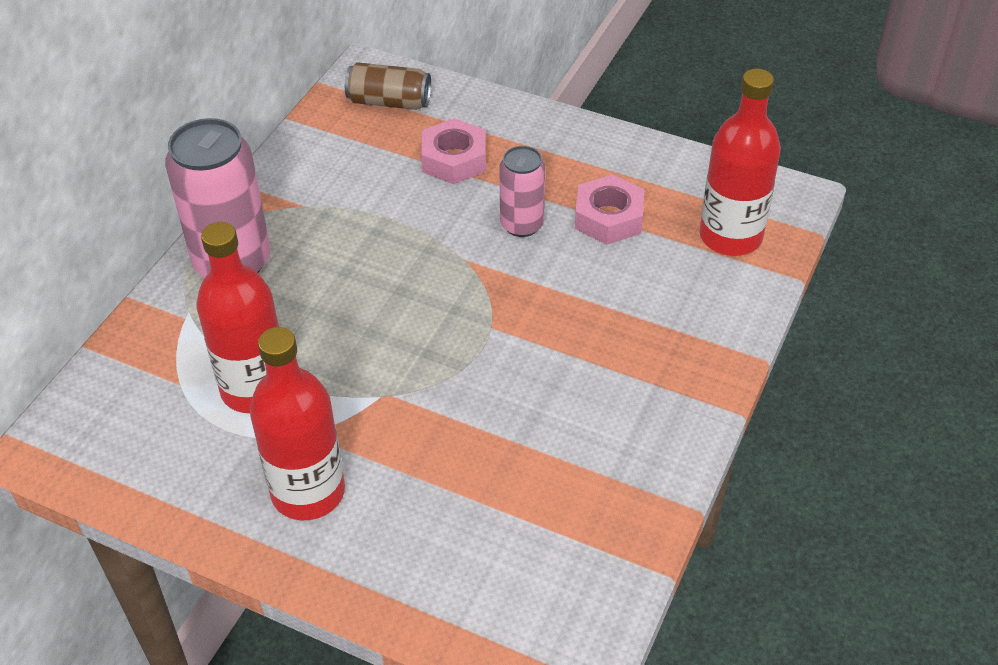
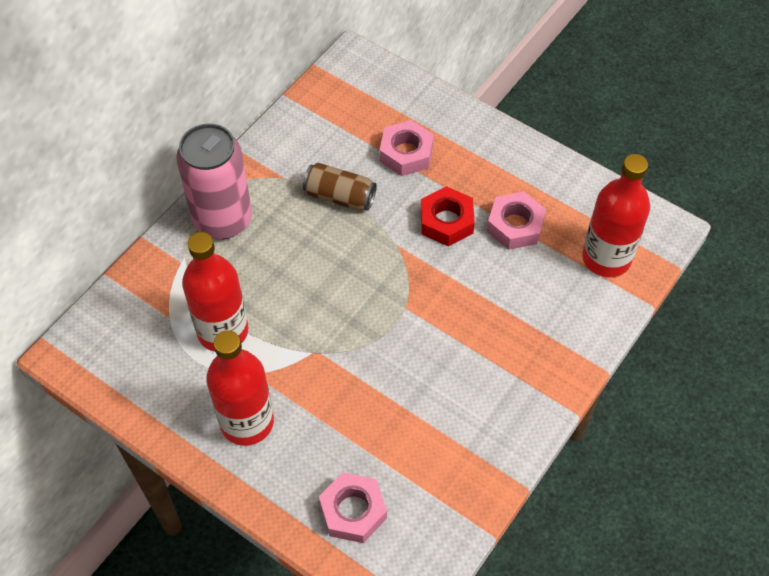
camera: 10 degrees right, 10 degrees up
brown can [345,62,431,110] -> brown can moved to [303,163,377,211]
pink can [499,146,545,237] -> red nut [421,186,475,246]
none -> pink nut [319,472,387,543]

